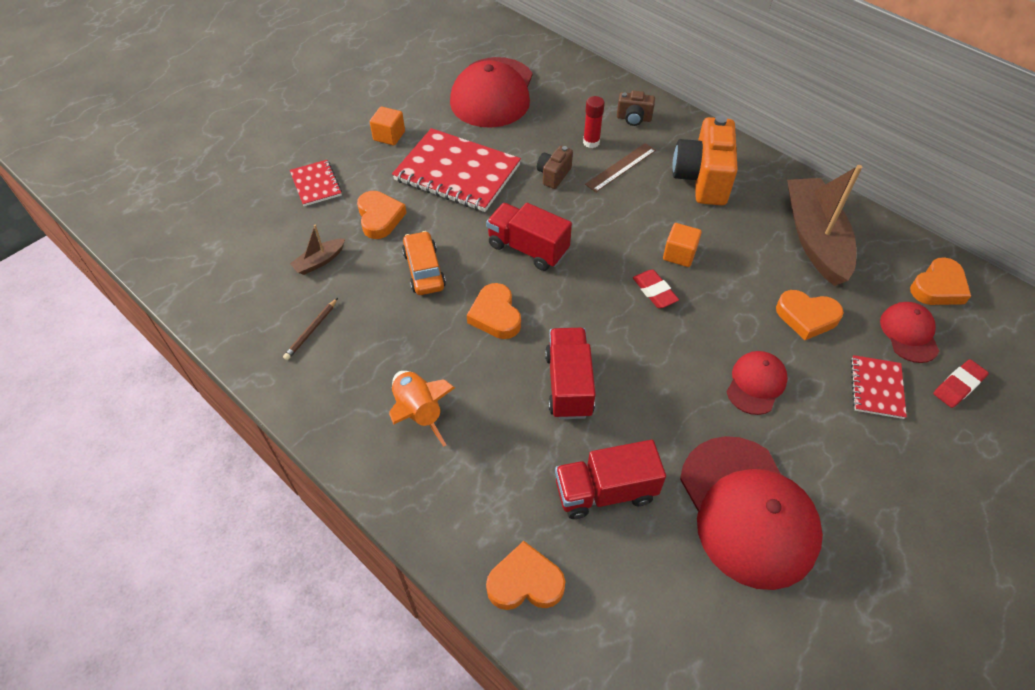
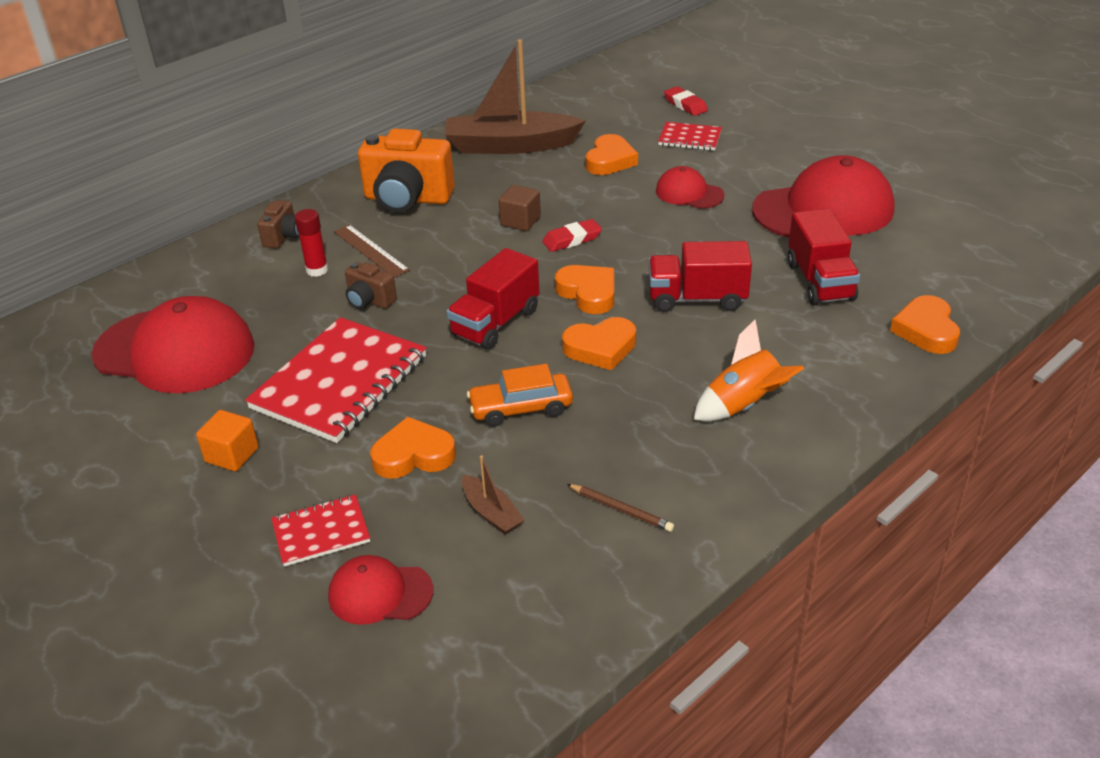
camera: 85 degrees left, 15 degrees down
orange cube [663,223,702,267] -> brown cube [499,185,541,231]
red cap [880,302,939,363] -> red cap moved to [328,555,433,625]
orange heart [910,257,971,305] -> orange heart moved to [555,265,614,314]

